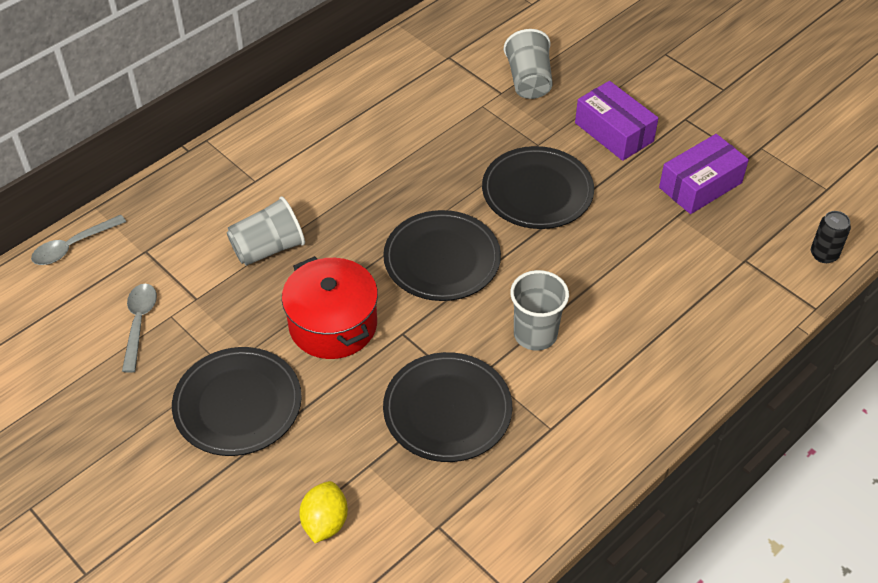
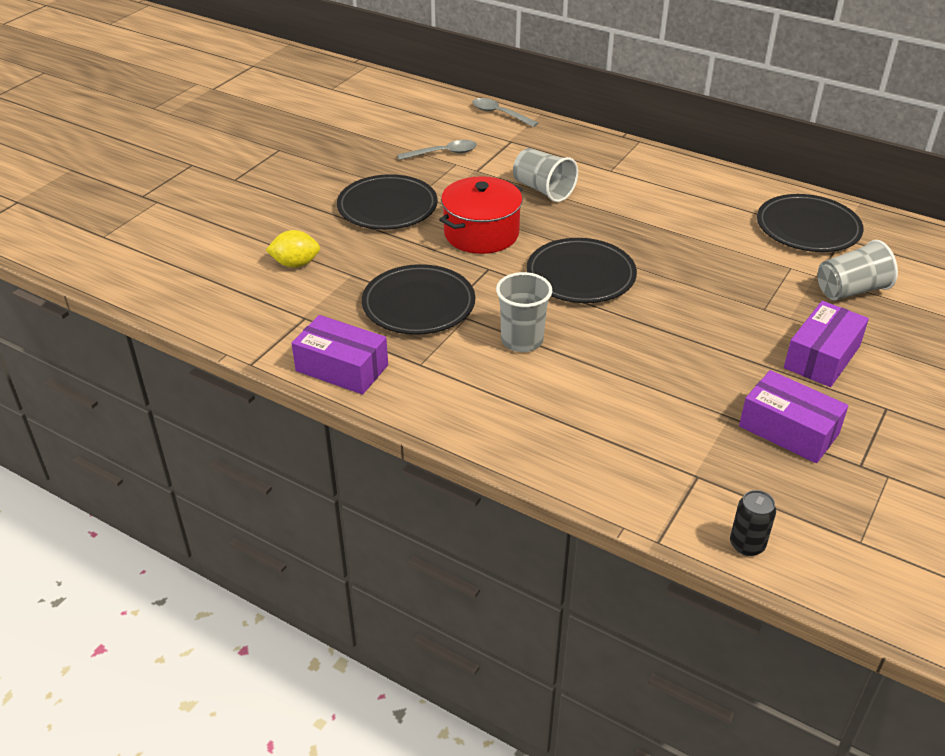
camera: 75 degrees right, 10 degrees down
black plate [482,146,594,229] -> black plate moved to [757,194,864,252]
none -> purple box [292,315,388,394]

